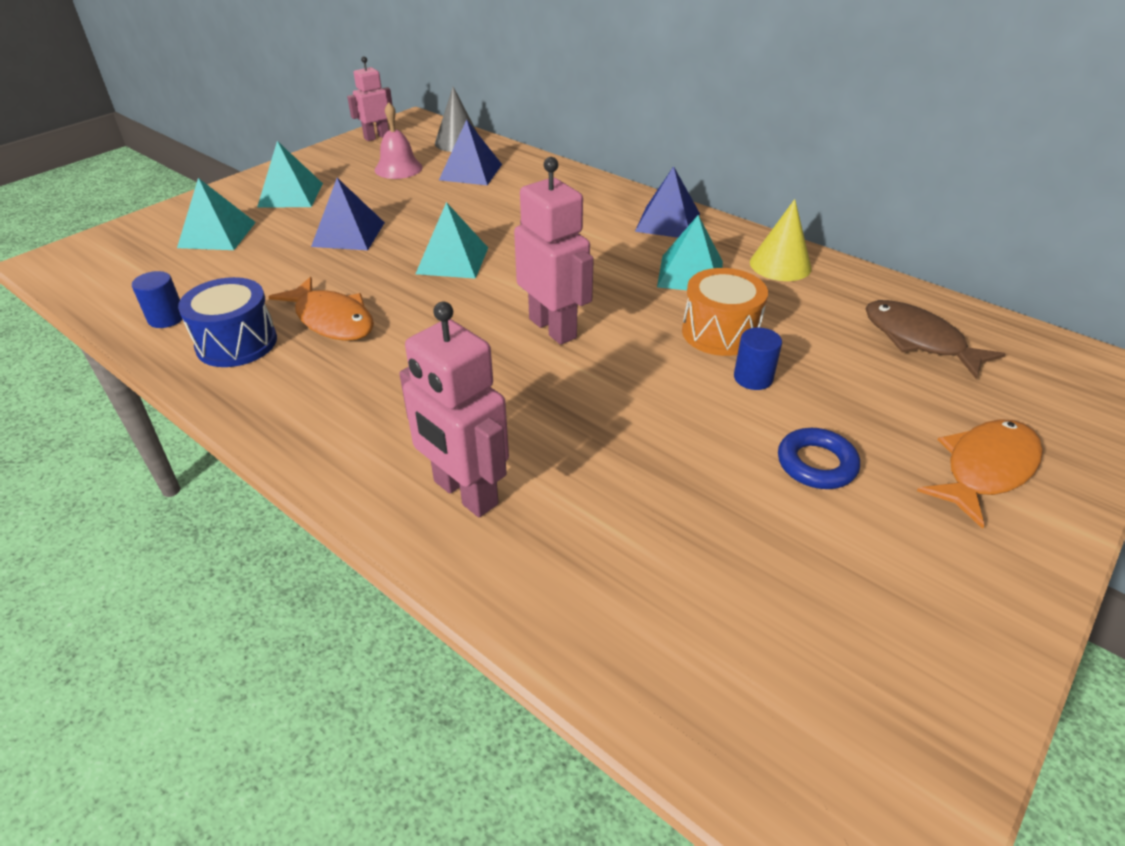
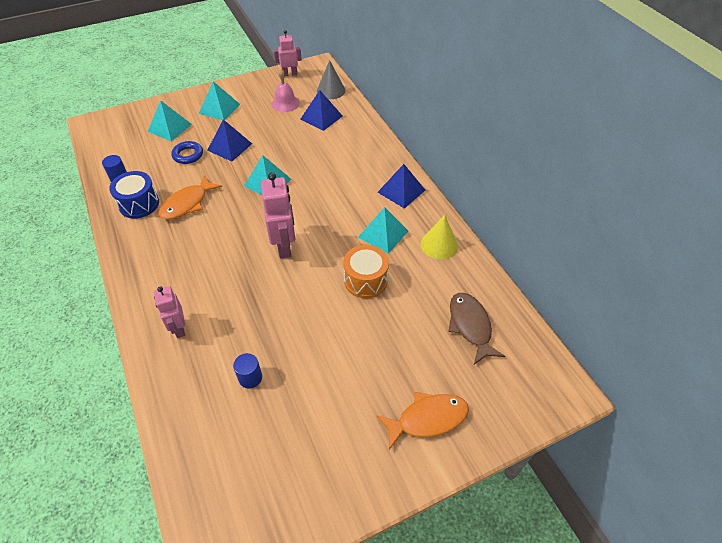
camera: 25 degrees right, 10 degrees up
orange fish [268,277,374,341] -> orange fish turned 60 degrees clockwise [159,176,222,220]
pink robot [399,302,509,517] -> pink robot [154,286,185,338], size x0.64
blue cylinder [734,327,782,390] -> blue cylinder moved to [233,353,262,389]
blue ring [778,428,860,489] -> blue ring moved to [171,141,203,164]

